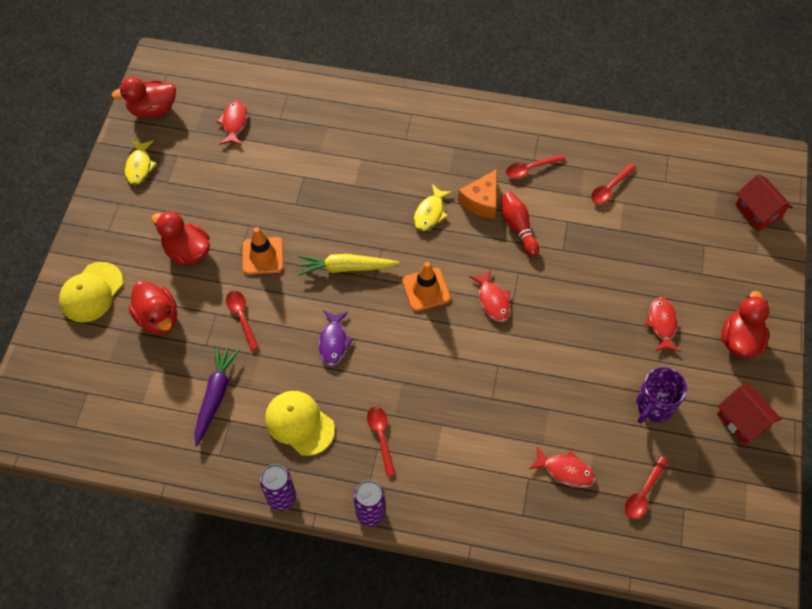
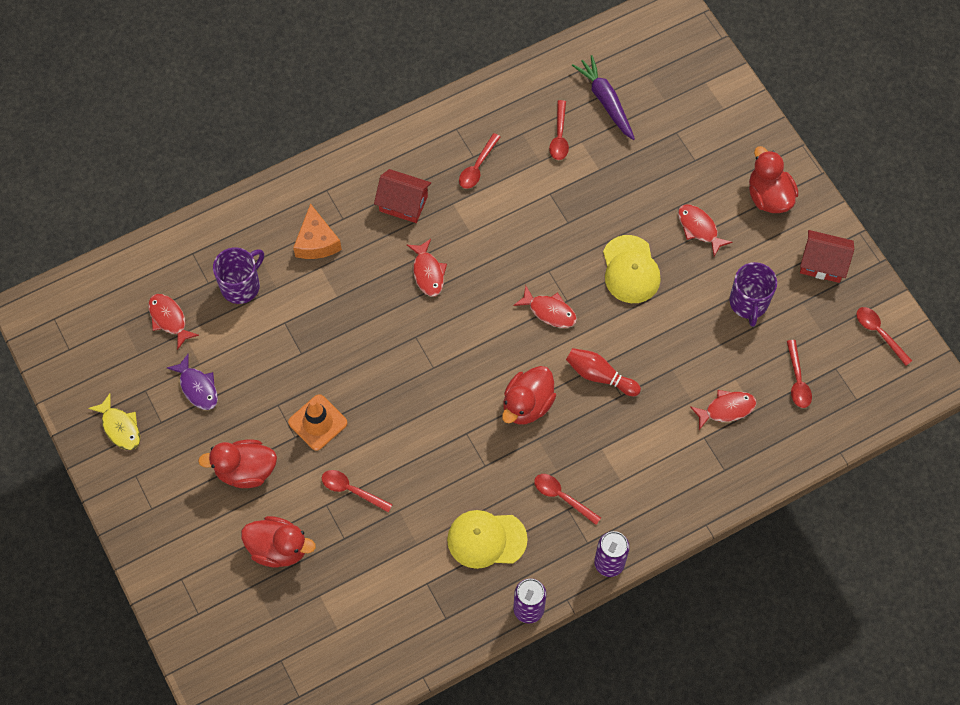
camera: 40 degrees left, 5 degrees up
yellow cap [59,262,123,323] -> yellow cap moved to [603,235,661,303]
red duck [111,77,176,118] -> red duck moved to [502,366,556,424]
purple carrot [194,345,240,446] -> purple carrot moved to [572,55,635,140]
yellow carrot [298,254,399,276] -> none
purple fish [319,311,353,366] -> purple fish moved to [167,354,218,410]
orange traffic cone [402,262,451,311] -> none
yellow fish [413,184,452,231] -> red fish [407,239,447,296]
orange cheese [458,169,497,219] -> orange cheese moved to [293,203,342,259]
red bowling pin [501,192,539,257] -> red bowling pin moved to [566,348,641,396]
red house [735,174,793,231] -> red house moved to [374,169,431,223]
none -> purple mug [213,247,264,304]
none -> red spoon [856,307,912,366]

